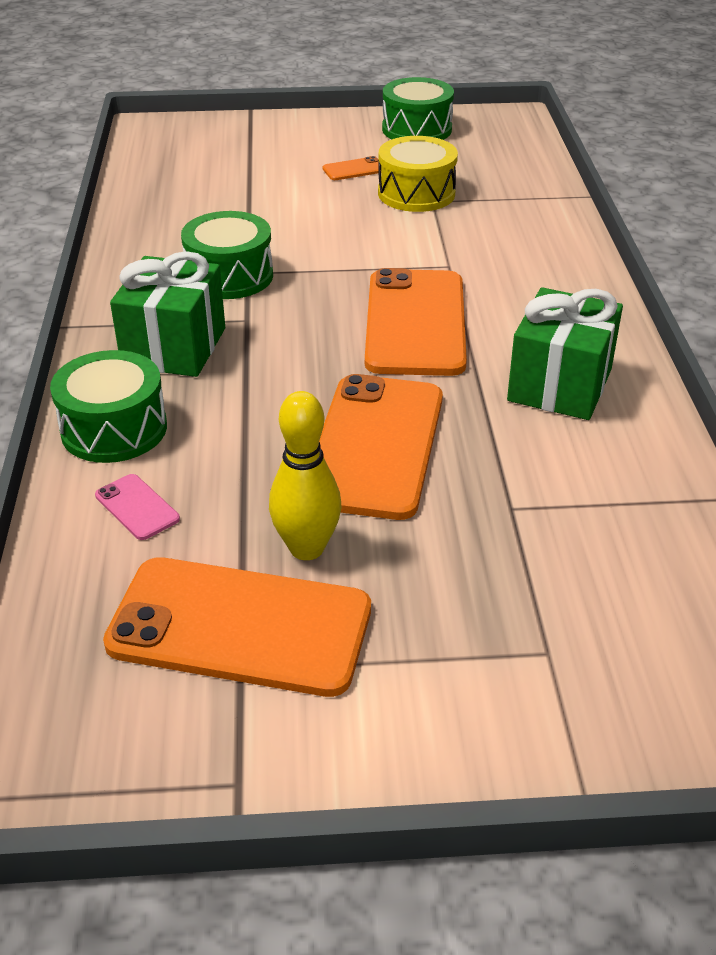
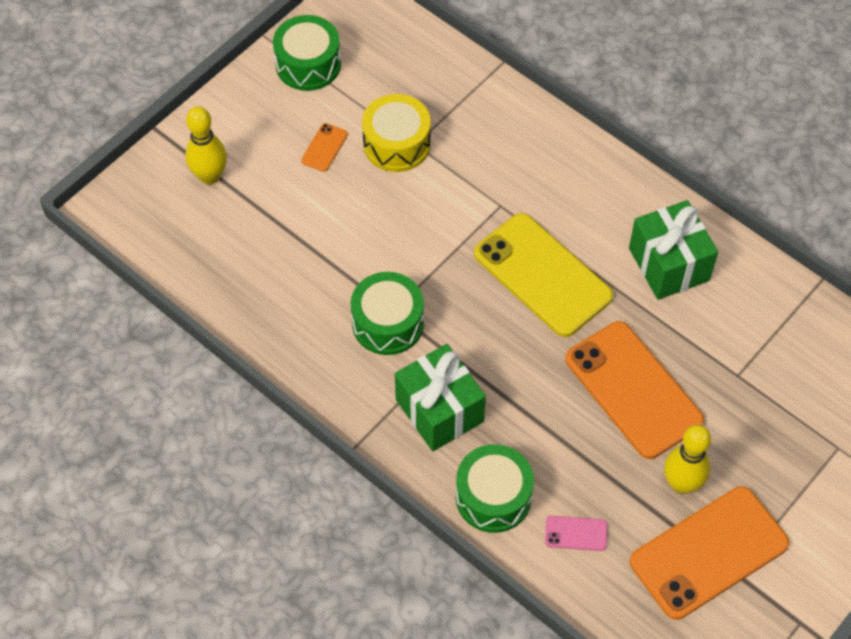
camera: 45 degrees left, 20 degrees up
orange phone [365,268,467,376] -> yellow phone [474,213,613,337]
none -> yellow bowling pin [185,106,227,185]

